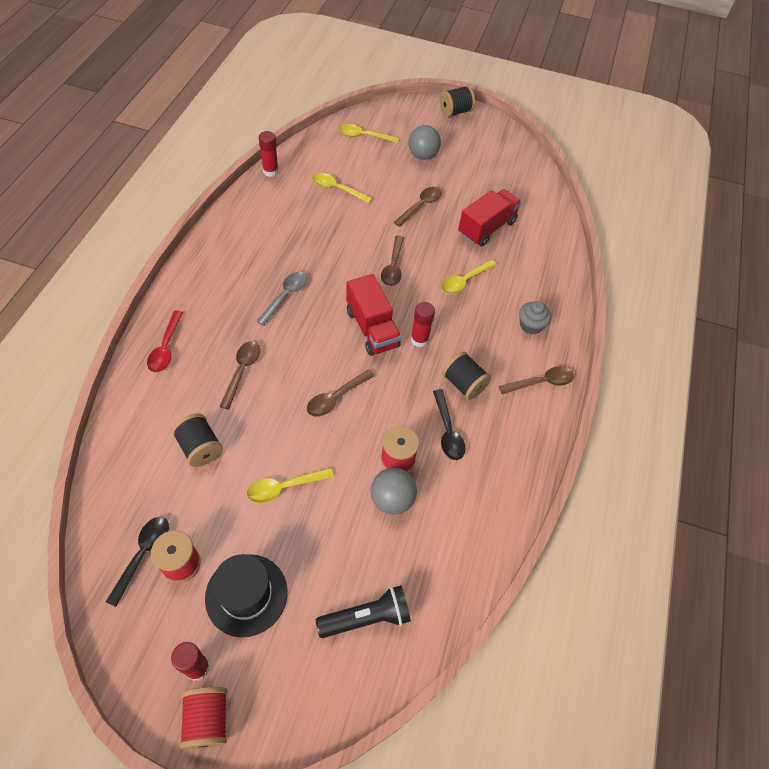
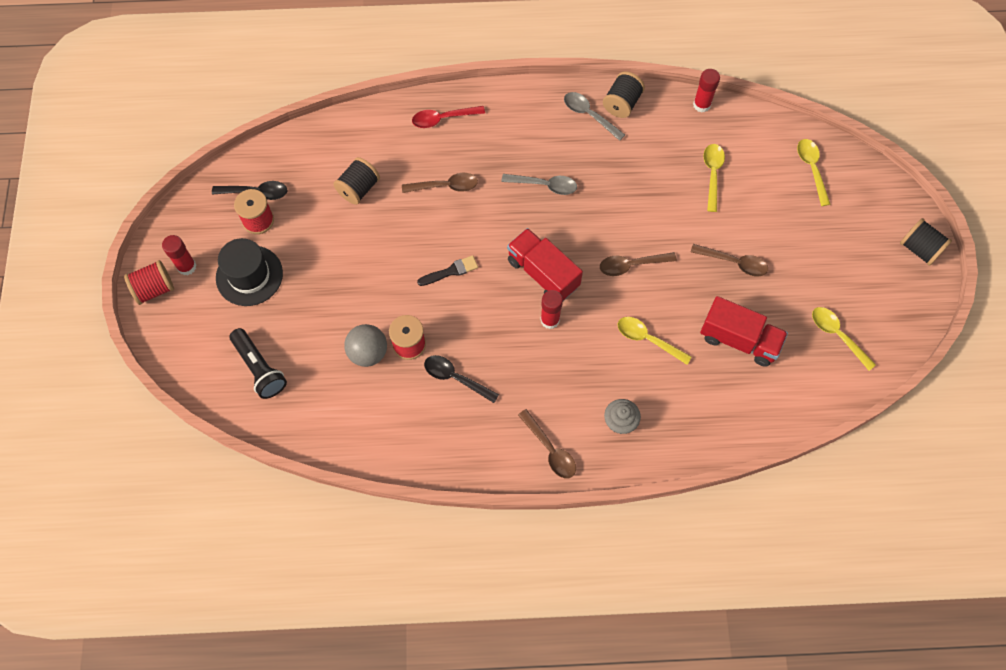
camera: 75 degrees right, 10 degrees up
yellow spoon [247,468,334,503] -> yellow spoon moved to [812,307,876,371]
brown spoon [307,370,374,417] -> black brush [417,255,478,286]
red truck [346,274,401,356] -> red truck turned 90 degrees clockwise [507,228,583,301]
grey ball [408,125,441,160] -> none
black spoon [433,390,465,460] -> black spoon turned 60 degrees clockwise [424,355,499,403]
black spool [442,351,491,400] -> black spool moved to [603,71,645,118]
none -> grey spoon [564,92,625,141]

